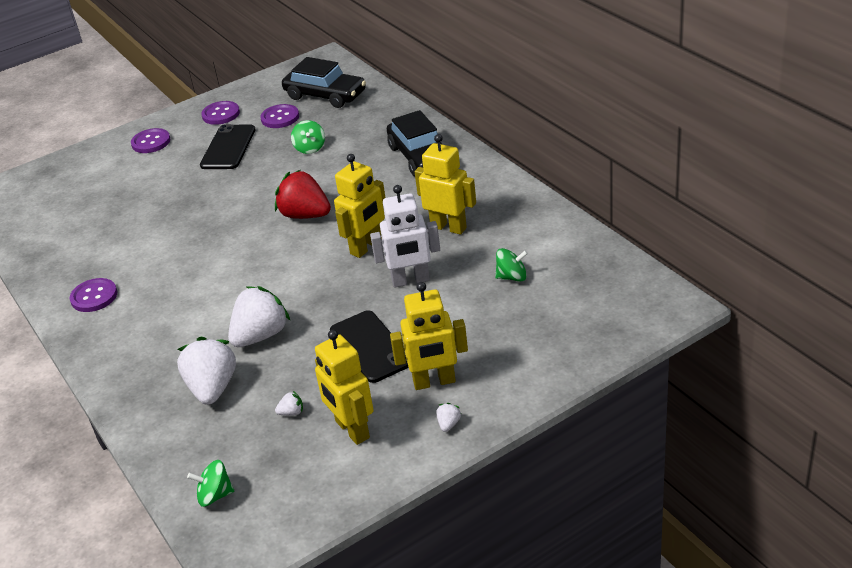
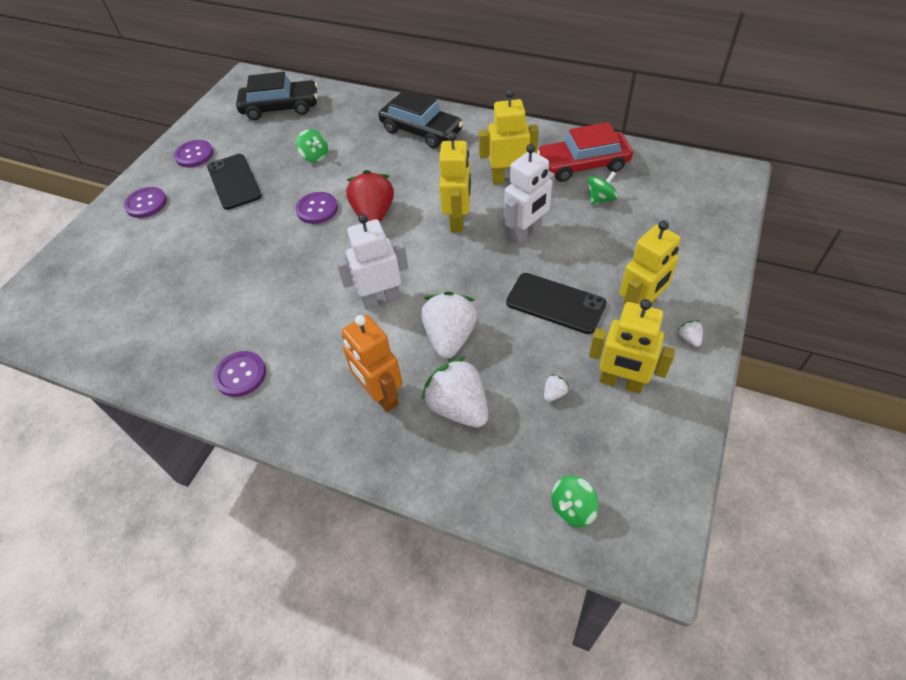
camera: 35 degrees left, 15 degrees up
purple button [260,104,299,128] -> purple button moved to [295,192,338,224]
red strawberry [275,170,331,219] -> red strawberry turned 90 degrees clockwise [346,170,394,222]
none -> white robot [336,214,408,310]
none -> orange robot [342,315,403,412]
none -> red car [537,122,633,182]

